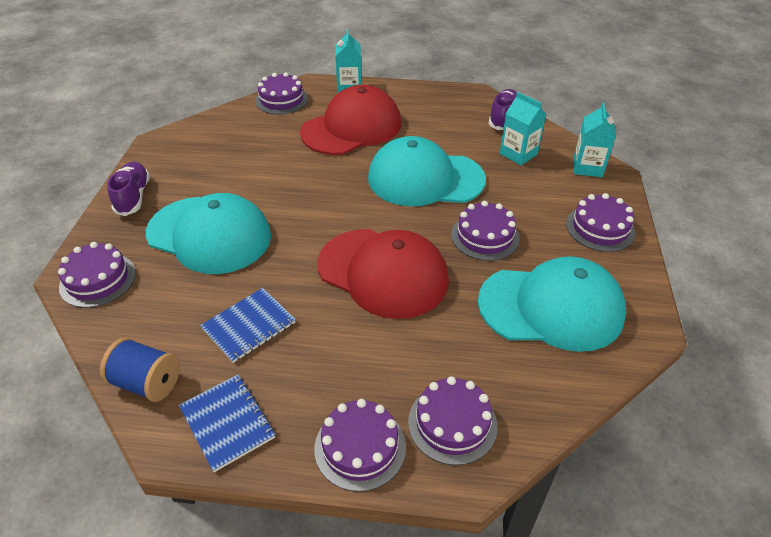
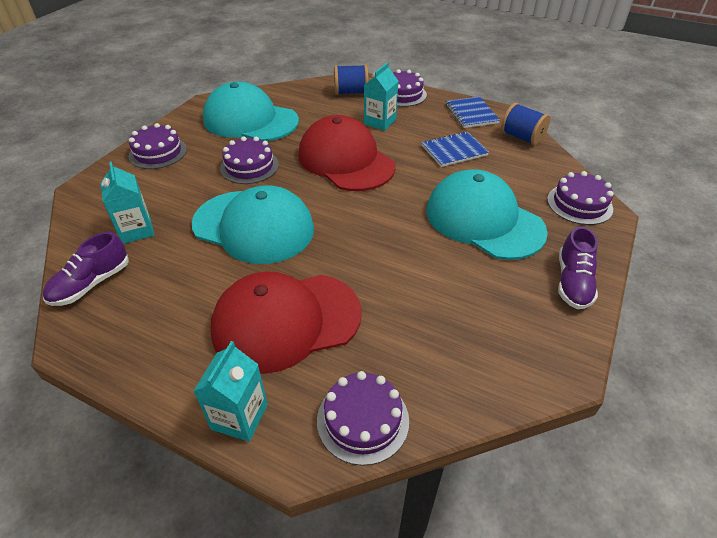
camera: 160 degrees left, 0 degrees up
purple cake [408,376,497,465] -> blue spool [334,64,369,95]
turquoise carton [573,102,616,177] -> turquoise carton moved to [364,62,398,131]

